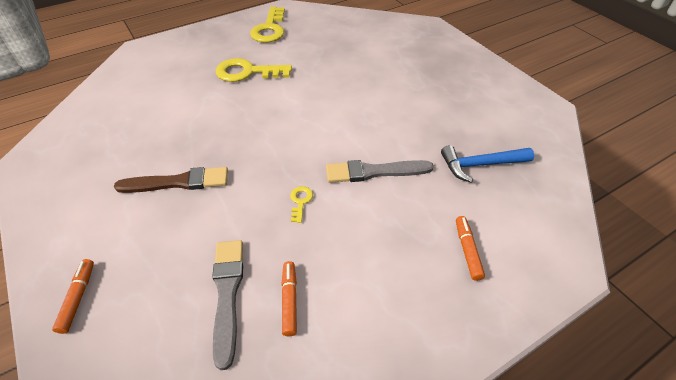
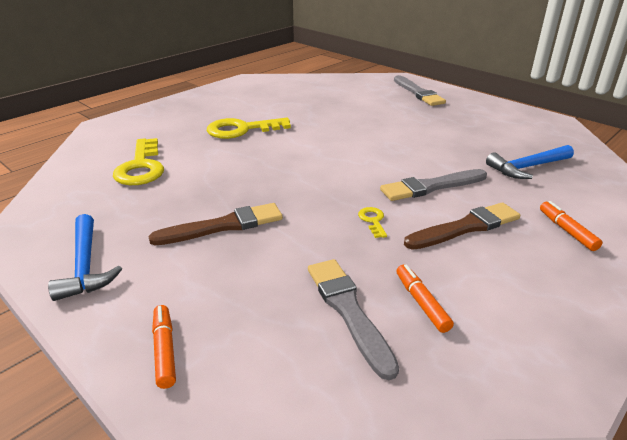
camera: 15 degrees left, 15 degrees down
yellow key [250,7,285,43] -> yellow key moved to [113,138,164,185]
none -> blue hammer [48,214,122,301]
none -> grey brush [394,75,446,106]
none -> brown brush [404,202,520,250]

